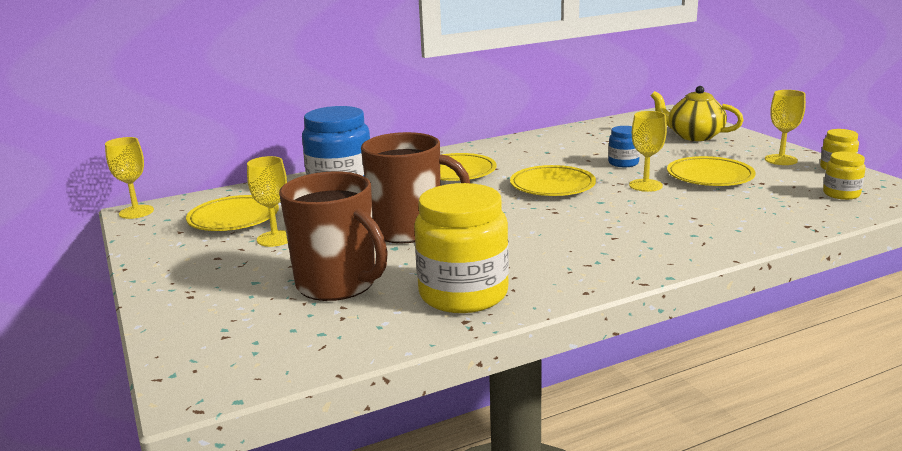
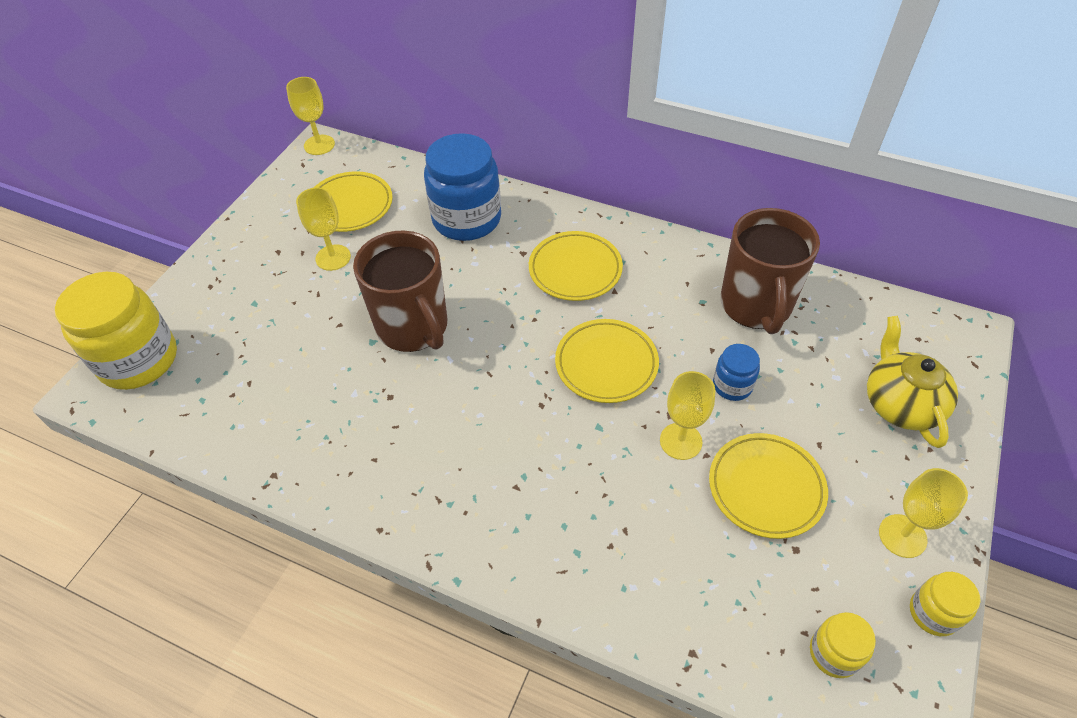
camera: 50 degrees right, 30 degrees up
brown mug [279,171,388,301] -> brown mug moved to [720,208,820,334]
yellow jar [414,183,509,313] -> yellow jar moved to [55,272,177,390]

